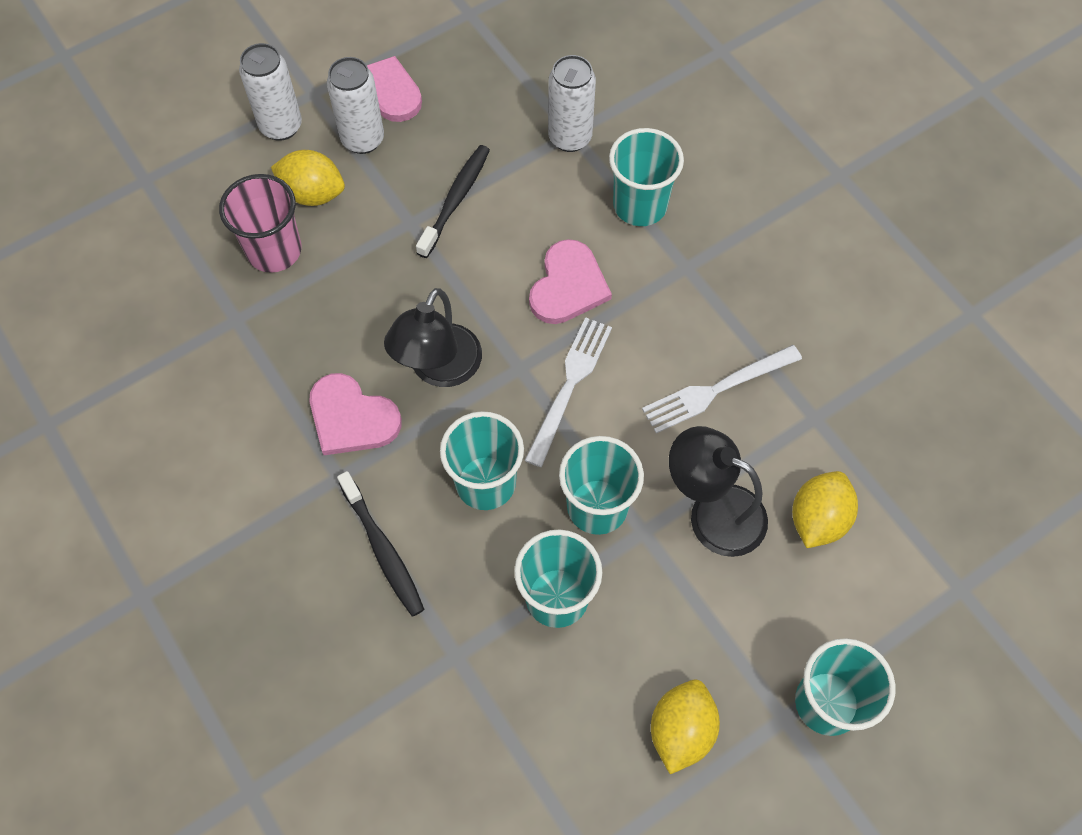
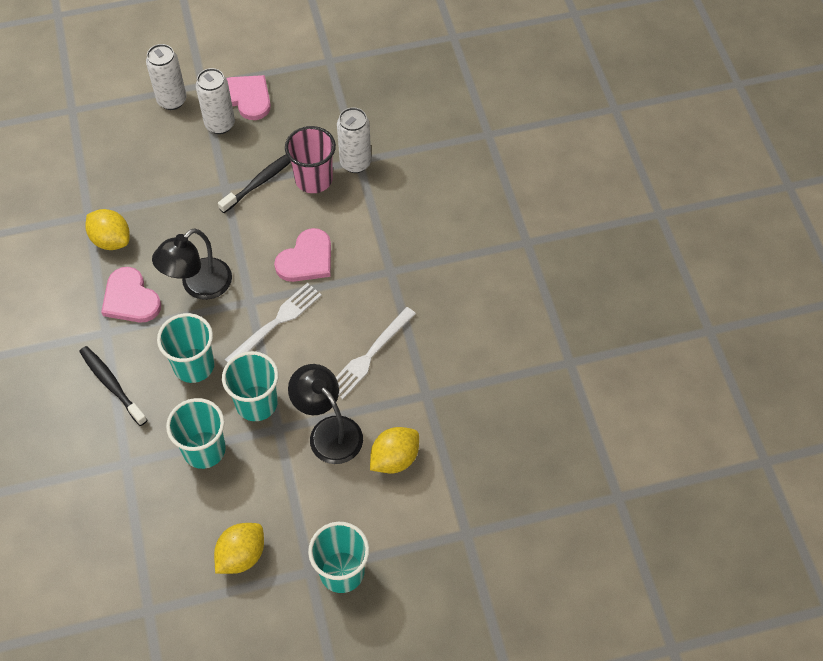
camera: 20 degrees right, 5 degrees down
pink cup [219,174,302,273] -> pink cup moved to [285,126,336,193]
yellow lemon [271,150,345,206] -> yellow lemon moved to [86,209,130,250]
black toothbrush [337,471,425,617] -> black toothbrush turned 150 degrees clockwise [79,346,148,426]
turquoise cup [609,128,684,226] -> none
white fork [642,345,802,433] -> white fork turned 45 degrees counterclockwise [336,307,416,399]

